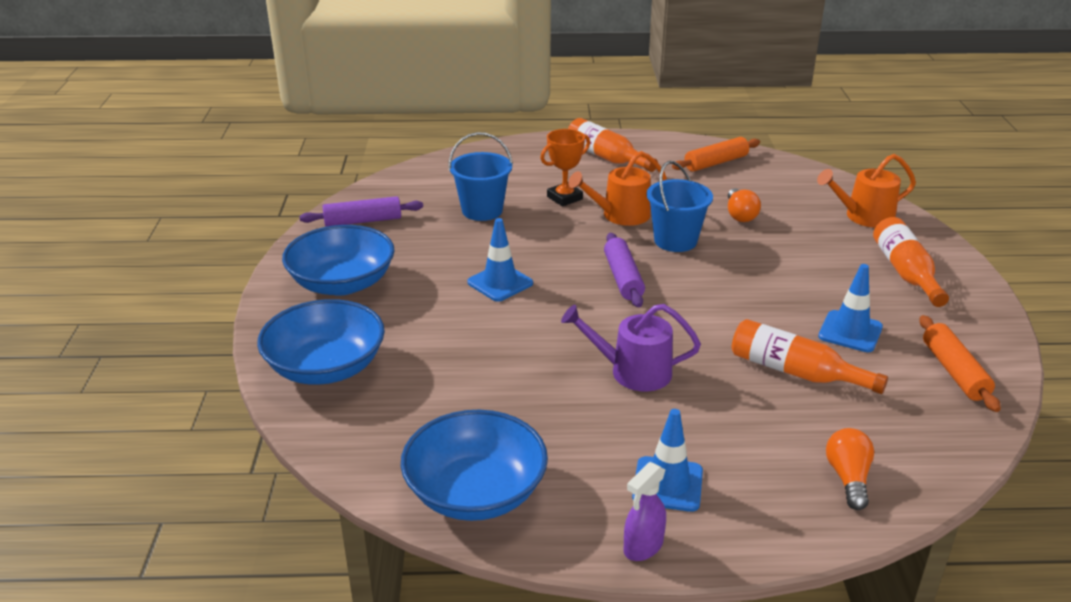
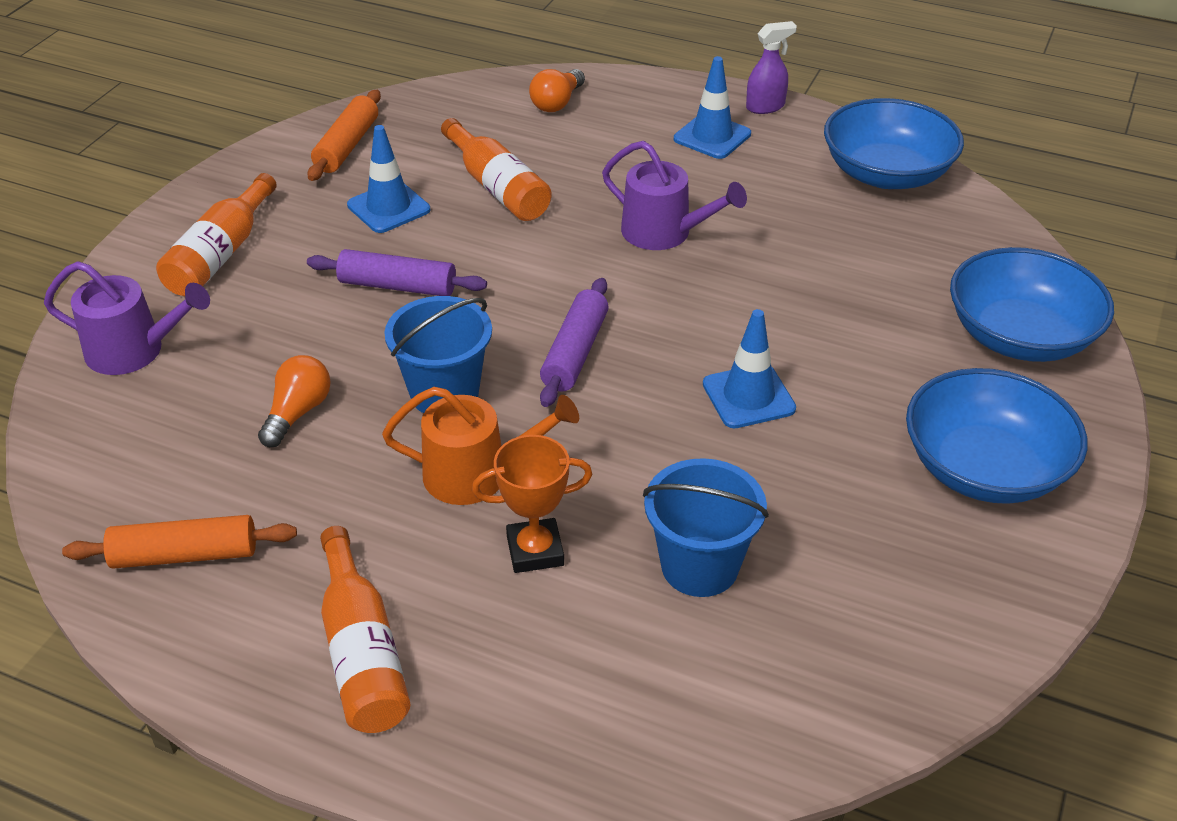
camera: 155 degrees left, 10 degrees up
purple rolling pin [299,196,423,227] -> purple rolling pin moved to [307,249,487,296]
orange watering can [817,154,916,228] -> purple watering can [44,261,210,375]

